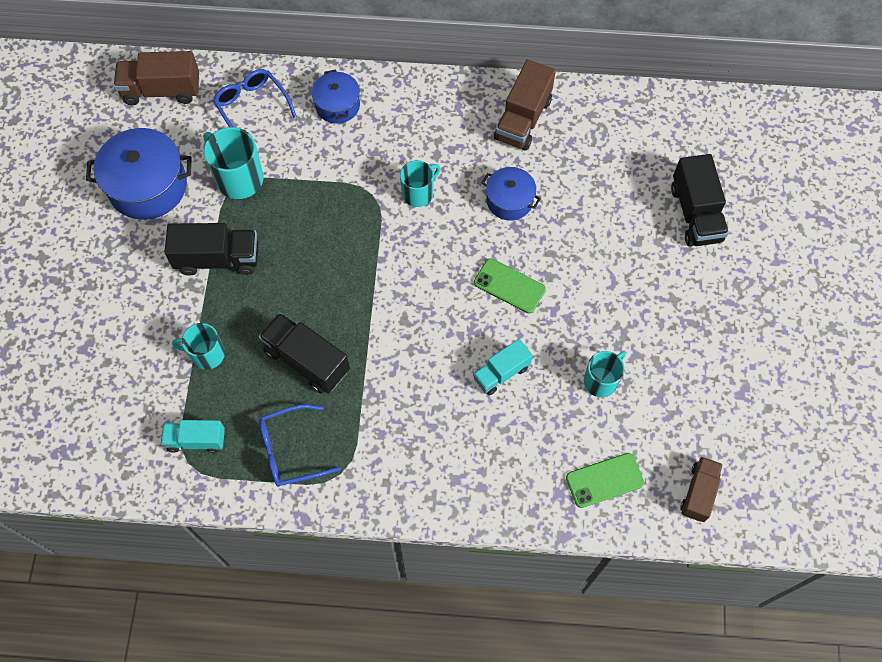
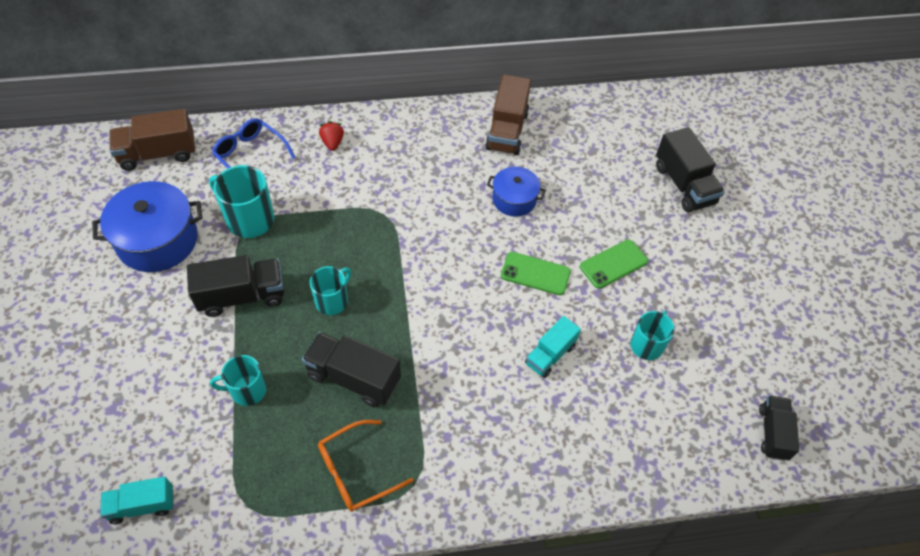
camera: 15 degrees left, 10 degrees down
turquoise truck [161,420,225,453] -> turquoise truck moved to [100,477,173,524]
blue glasses [259,404,341,487] -> orange glasses [318,420,414,512]
blue pot [312,69,360,124] -> red strawberry [319,121,344,151]
turquoise mug [400,160,440,207] -> turquoise mug moved to [310,266,351,315]
green phone [566,453,644,508] -> green phone moved to [580,239,648,289]
brown truck [680,456,723,522] -> black truck [759,395,799,461]

